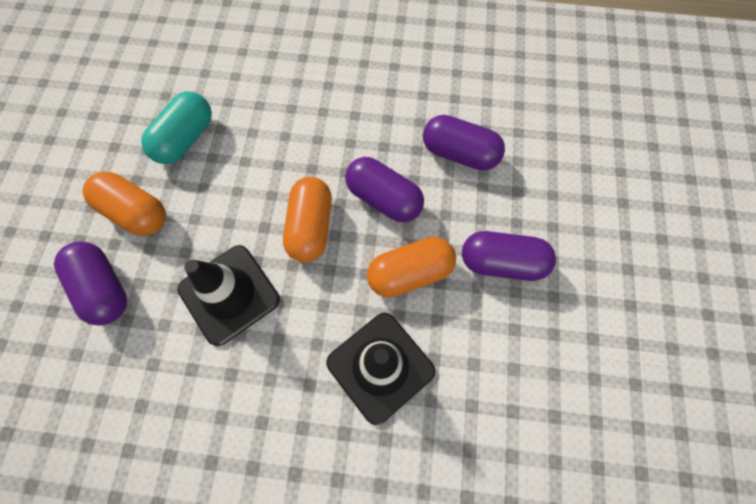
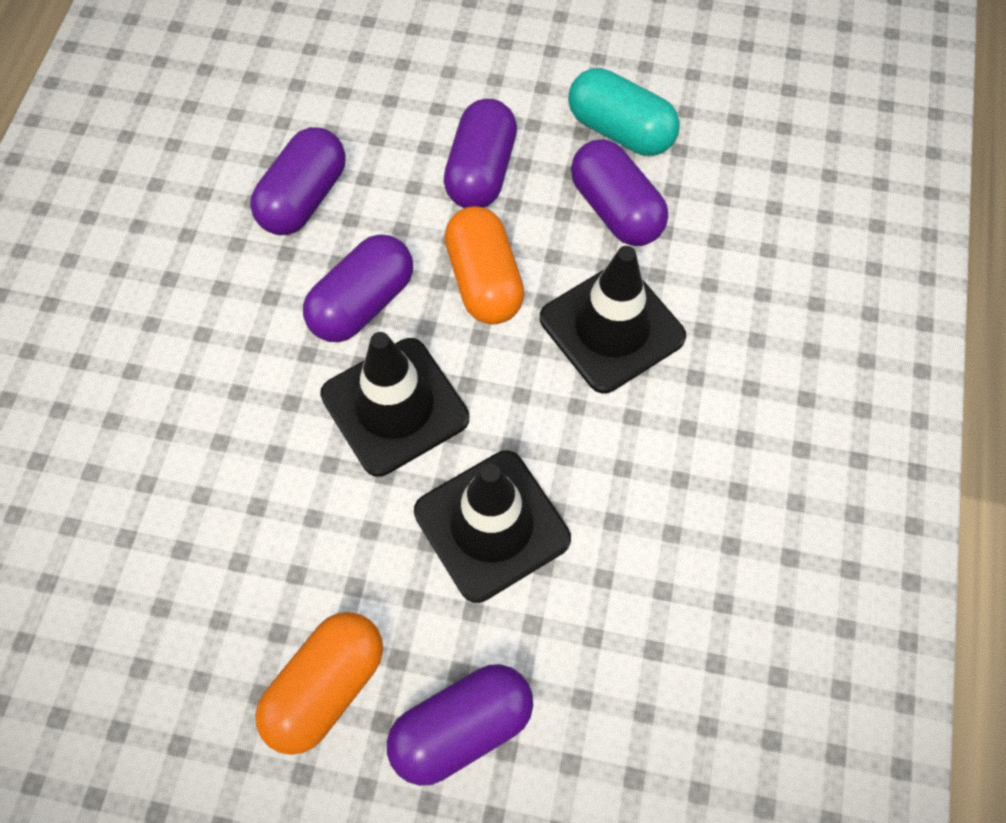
camera: 85 degrees left, 5 degrees down
turquoise capsule [141,91,212,164] -> turquoise capsule moved to [568,68,680,156]
orange capsule [283,177,332,262] -> black traffic cone [320,332,469,477]
none -> purple capsule [571,139,668,246]

